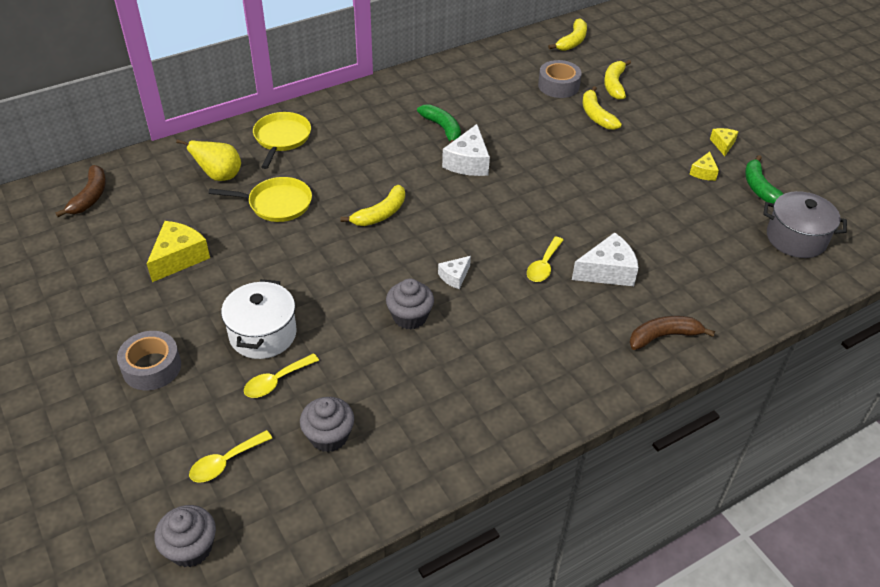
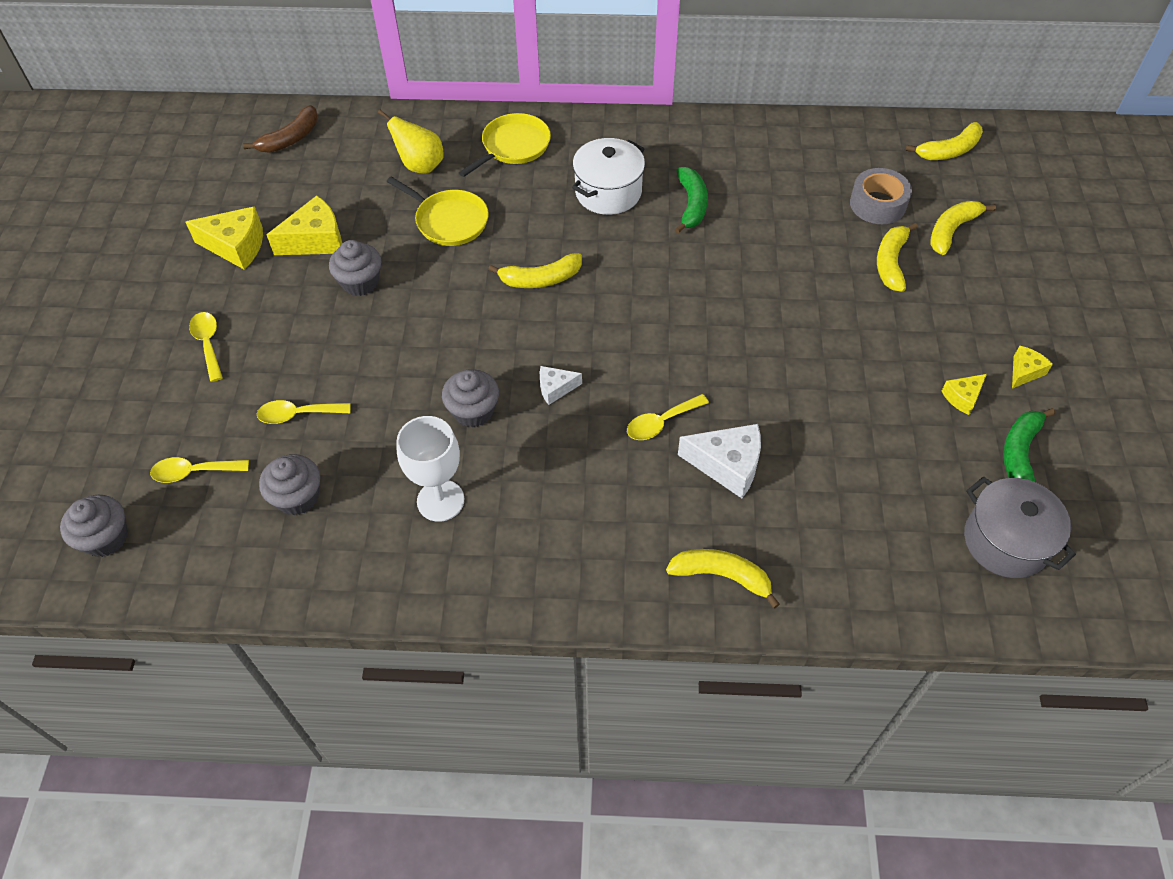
camera: 35 degrees right, 10 degrees up
grey tape [117,331,181,390] -> yellow spoon [189,312,223,382]
white pot [221,279,297,359] -> white pot moved to [572,138,645,215]
white cheese [442,124,490,176] -> none
brown banana [629,316,715,350] -> yellow banana [666,549,780,609]
none -> yellow cheese [186,206,263,269]
none -> grey cupcake [329,240,381,296]
none -> white goblet [397,416,464,522]

